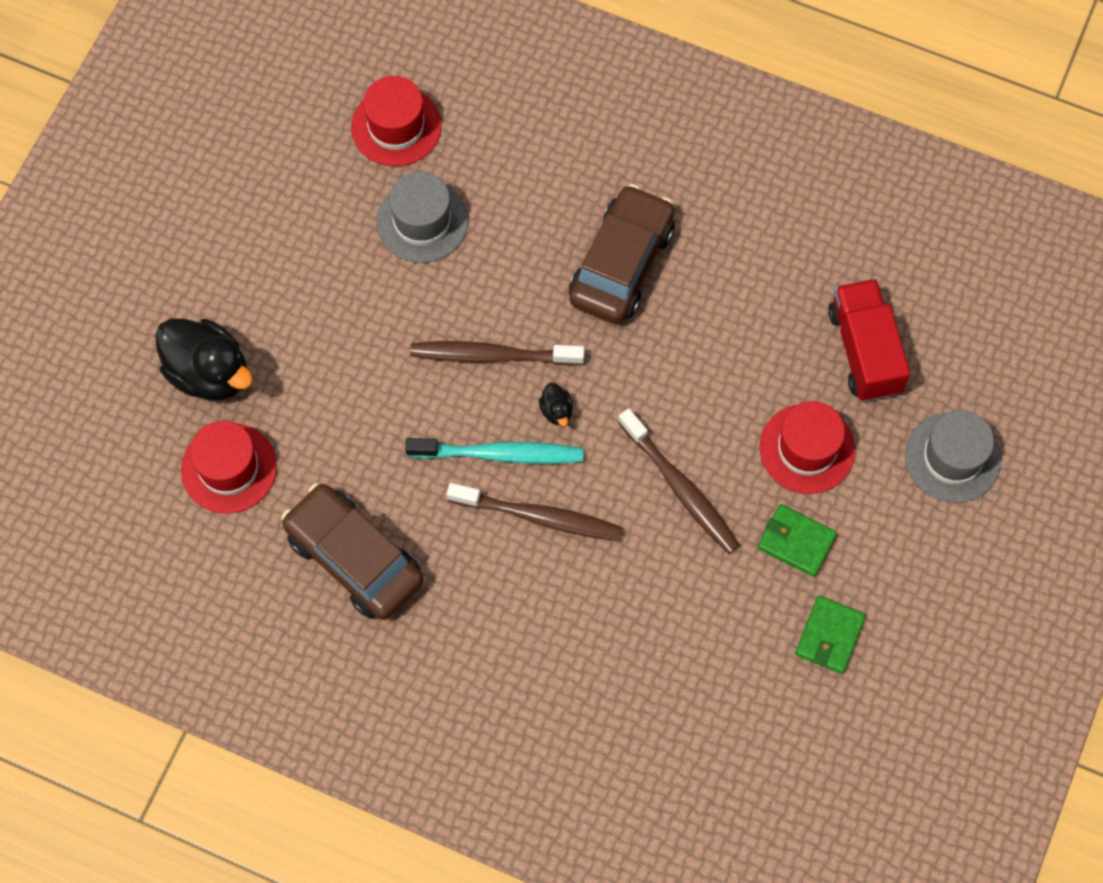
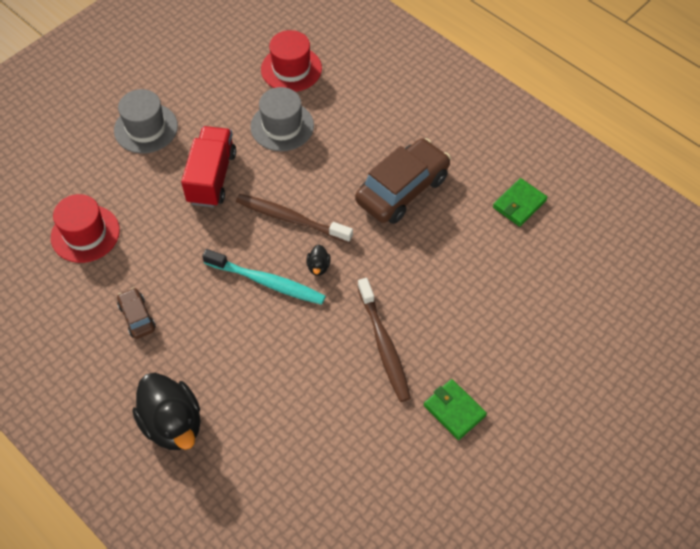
camera: 20 degrees right, 10 degrees down
black duck [155,319,253,400] -> black duck moved to [132,373,201,450]
brown car [281,483,424,620] -> brown car [117,287,156,339], size x0.49
brown toothbrush [447,483,623,541] -> none
red hat [760,401,855,494] -> none
green wallet [795,595,866,674] -> green wallet moved to [493,178,548,227]
red truck [828,279,910,401] -> red truck moved to [181,126,236,207]
grey hat [905,410,1001,503] -> grey hat moved to [114,89,178,154]

